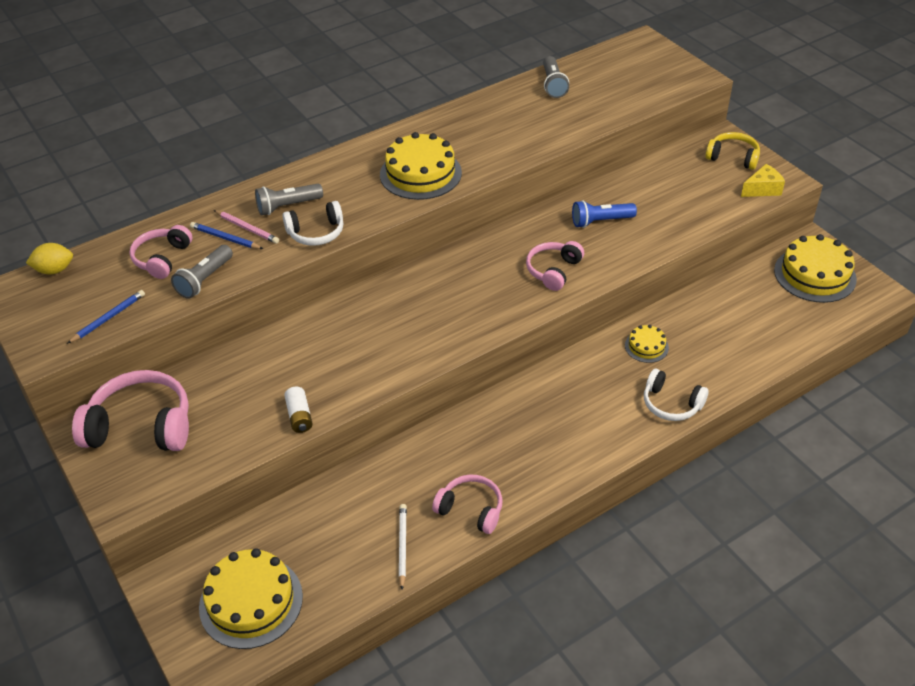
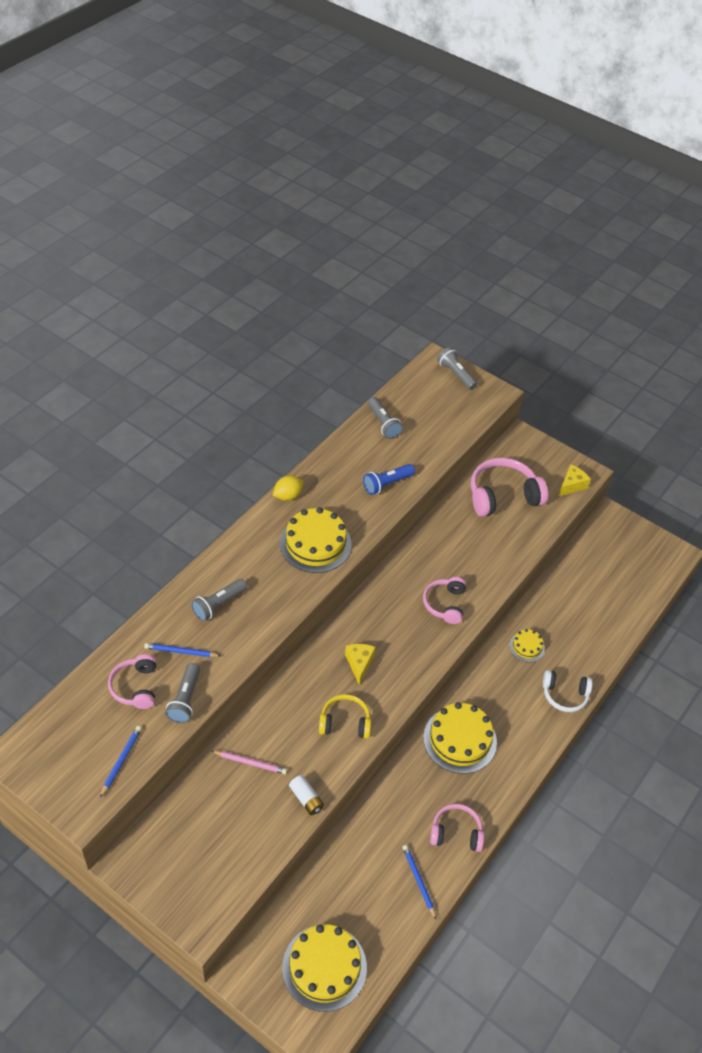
camera: 25 degrees left, 5 degrees up
yellow lemon [26,243,73,274] -> yellow lemon moved to [273,475,303,501]
pink headphones [72,370,189,451] -> pink headphones moved to [471,458,548,517]
pink pencil [214,210,279,244] -> pink pencil moved to [212,751,287,774]
white headphones [282,201,343,246] -> none
white pencil [398,504,407,589] -> blue pencil [402,845,436,919]
blue flashlight [572,200,637,228] -> blue flashlight moved to [363,464,415,495]
yellow headphones [705,132,760,170] -> yellow headphones moved to [319,694,371,739]
yellow cake [774,234,857,303] -> yellow cake moved to [423,702,497,774]
none -> yellow cheese [345,644,376,685]
none -> grey flashlight [437,347,478,390]

